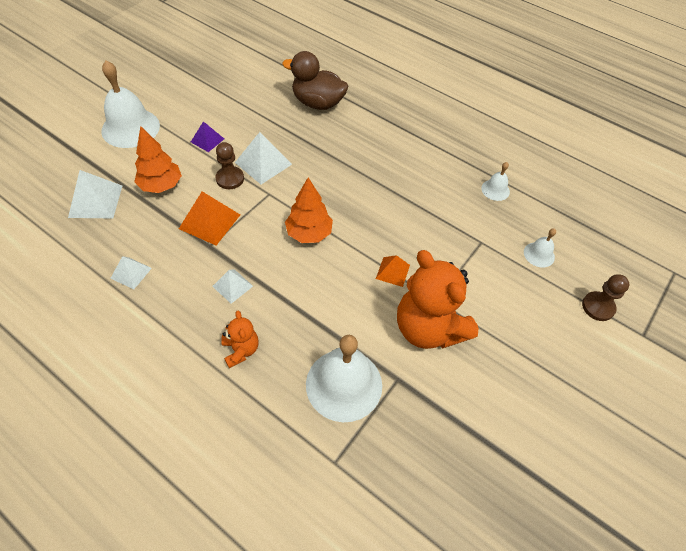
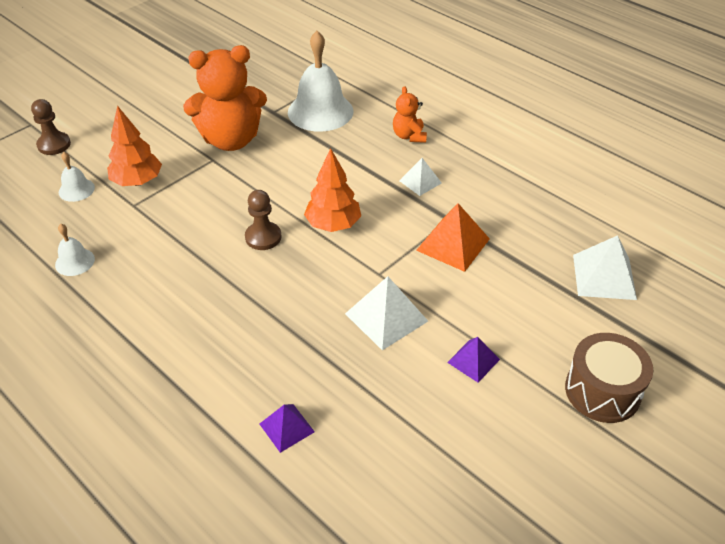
camera: 170 degrees left, 10 degrees down
white bell [101,60,160,148] -> brown drum [565,333,653,423]
white pyramid [110,256,152,289] -> none
orange tree [134,126,182,193] -> orange tree moved to [107,105,162,186]
brown pawn [215,142,244,189] -> brown pawn moved to [245,190,281,250]
brown duck [282,51,348,110] -> purple pyramid [260,404,315,453]
orange pyramid [376,255,410,287] -> none
orange teddy bear [397,250,479,349] -> orange teddy bear turned 105 degrees clockwise [183,45,267,151]

